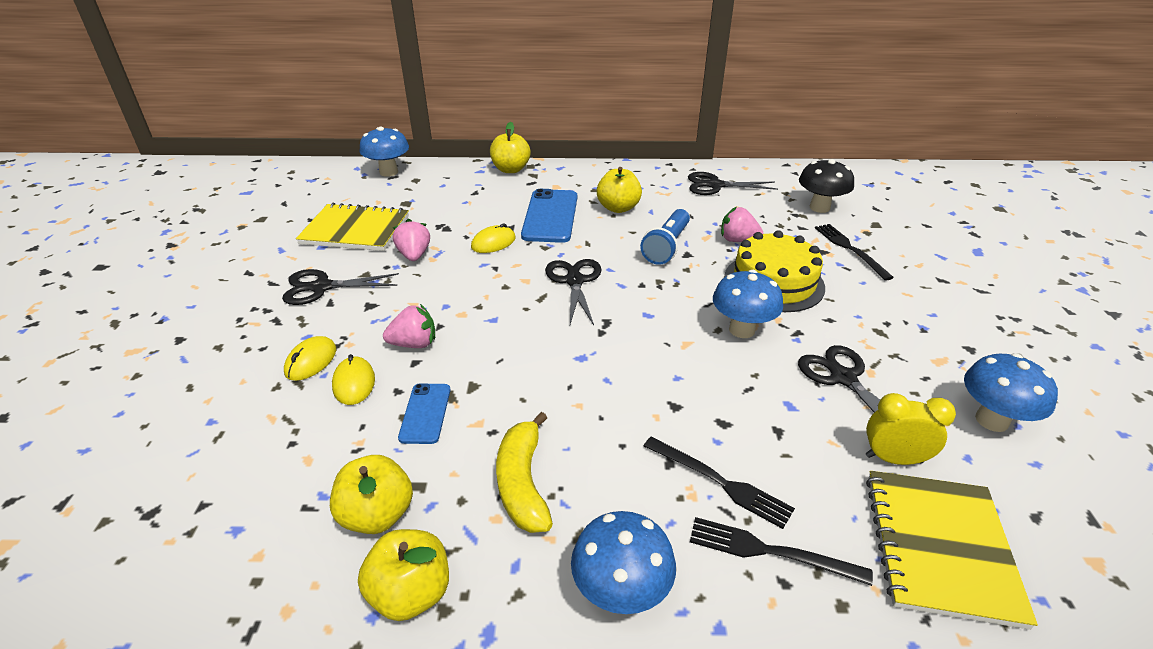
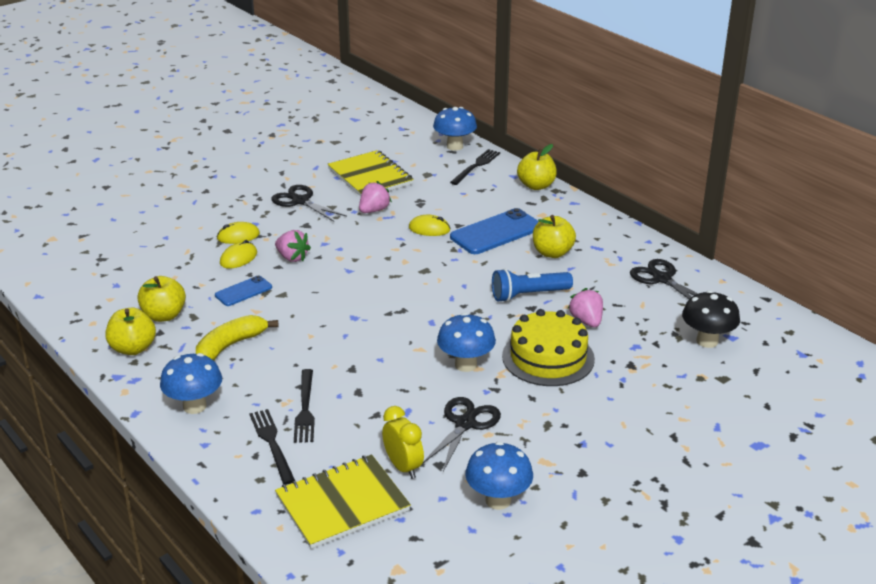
camera: 50 degrees right, 5 degrees down
black scissors [545,259,602,325] -> none
black fork [815,224,894,280] -> black fork moved to [450,149,500,185]

